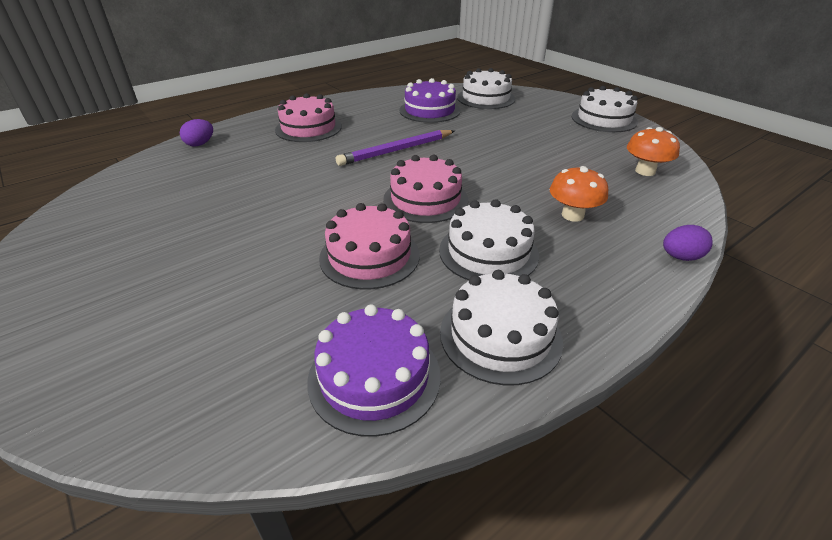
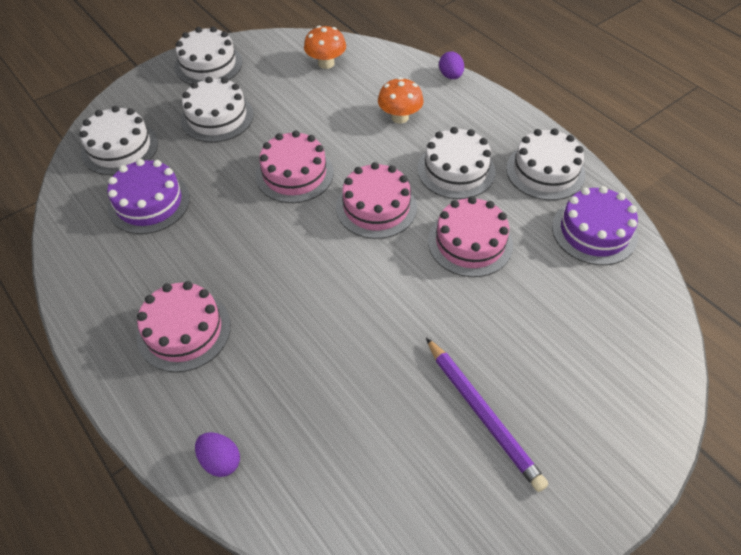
camera: 90 degrees left, 15 degrees up
purple pencil [336,130,455,166] -> purple pencil moved to [426,338,548,492]
none -> white cake [180,77,254,142]
none -> pink cake [256,131,334,203]

